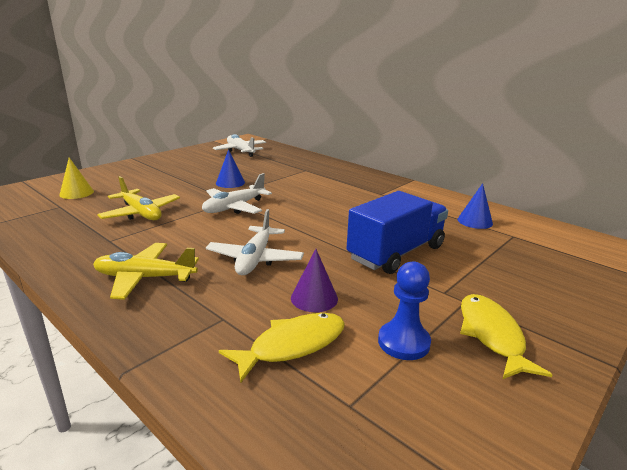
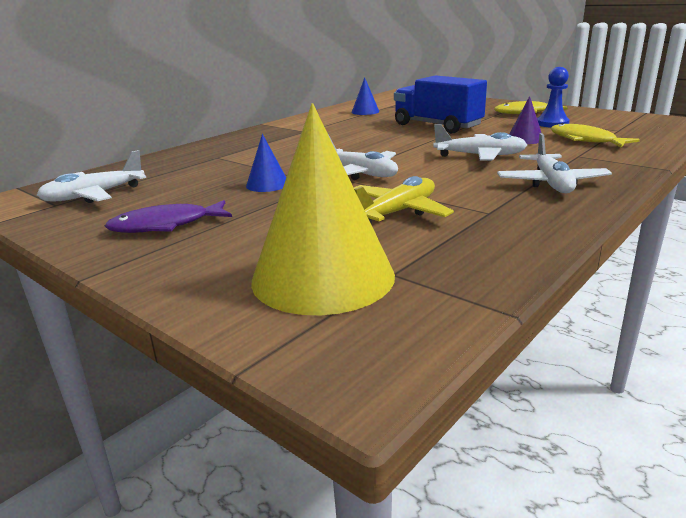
camera: 90 degrees left, 0 degrees up
yellow cone [59,158,94,199] -> yellow cone [251,103,395,315], size x2.25
yellow plane [93,243,199,300] -> white plane [497,133,612,193]
none -> purple fish [105,200,232,233]

